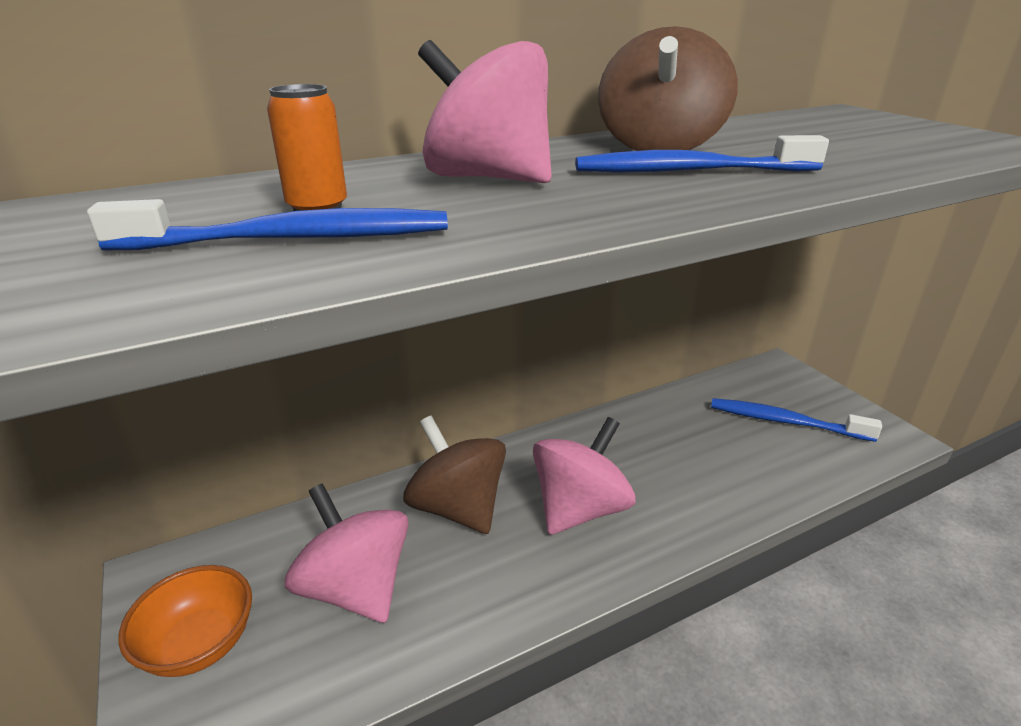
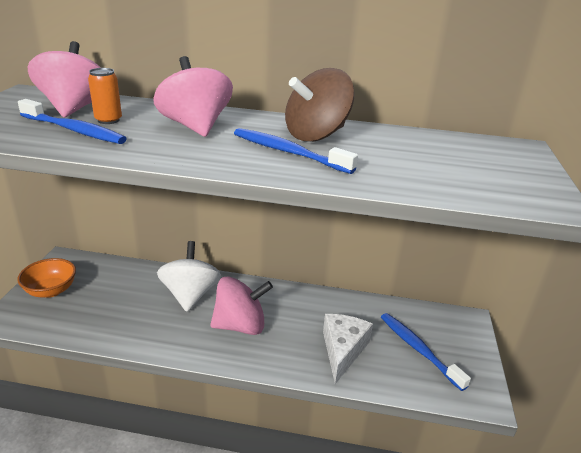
camera: 35 degrees right, 0 degrees up
pink spinning top [285,483,409,623] -> pink spinning top moved to [28,41,101,117]
brown spinning top [403,416,506,534] -> white spinning top [157,241,221,312]
none -> white cheese [323,314,373,384]

